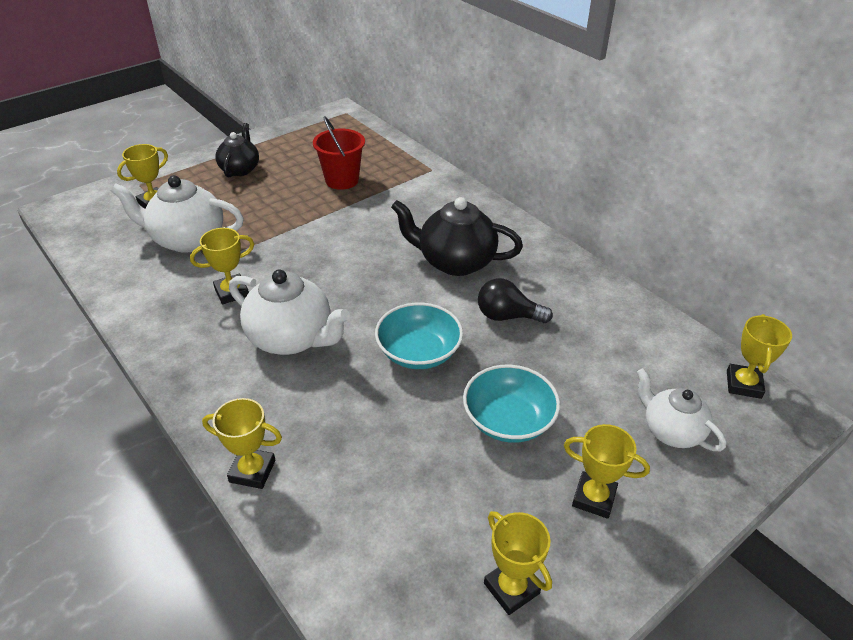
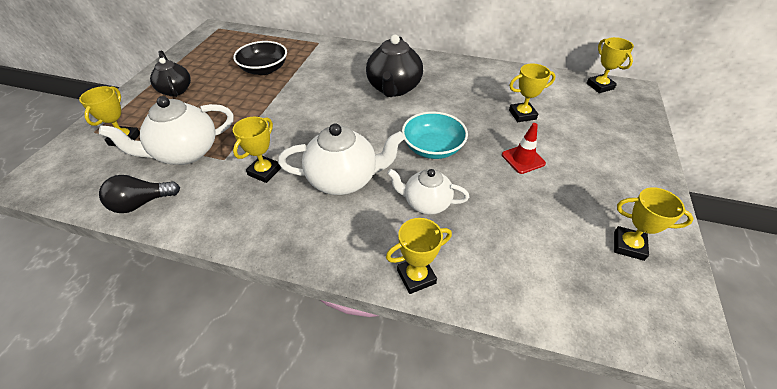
camera: 35 degrees left, 5 degrees up
red bucket [313,116,365,190] -> black bowl [233,41,287,75]
black teapot [391,197,523,276] -> black teapot turned 60 degrees counterclockwise [366,35,423,97]
turquoise bowl [463,365,560,443] -> red traffic cone [502,123,546,174]
black light bulb [478,278,553,323] -> black light bulb moved to [99,175,180,213]
yellow trophy [564,424,650,519] -> yellow trophy moved to [509,64,556,122]
white teapot [637,368,726,451] -> white teapot moved to [387,169,469,215]

